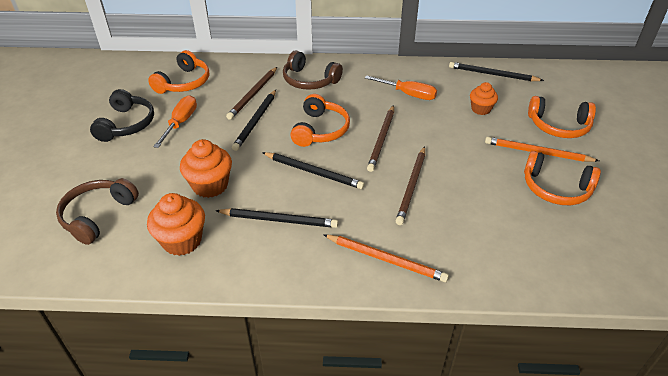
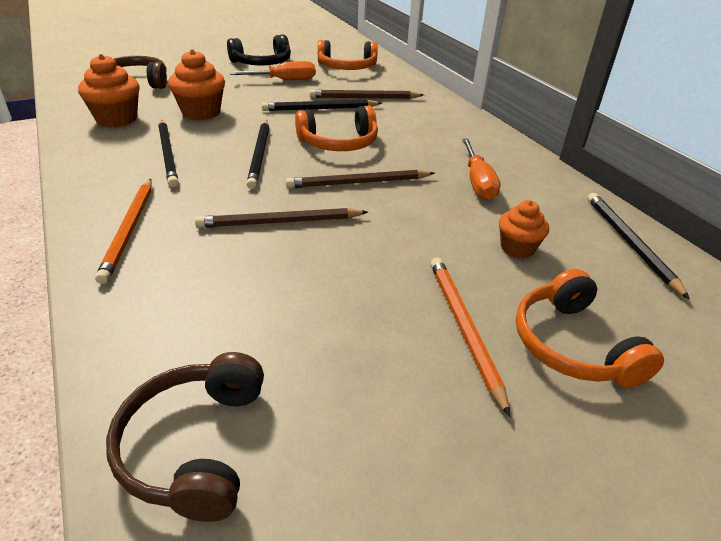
camera: 60 degrees right, 5 degrees down
brown headphones [283,51,343,90] -> brown headphones moved to [106,352,264,522]
orange headphones [524,151,601,205] -> none

